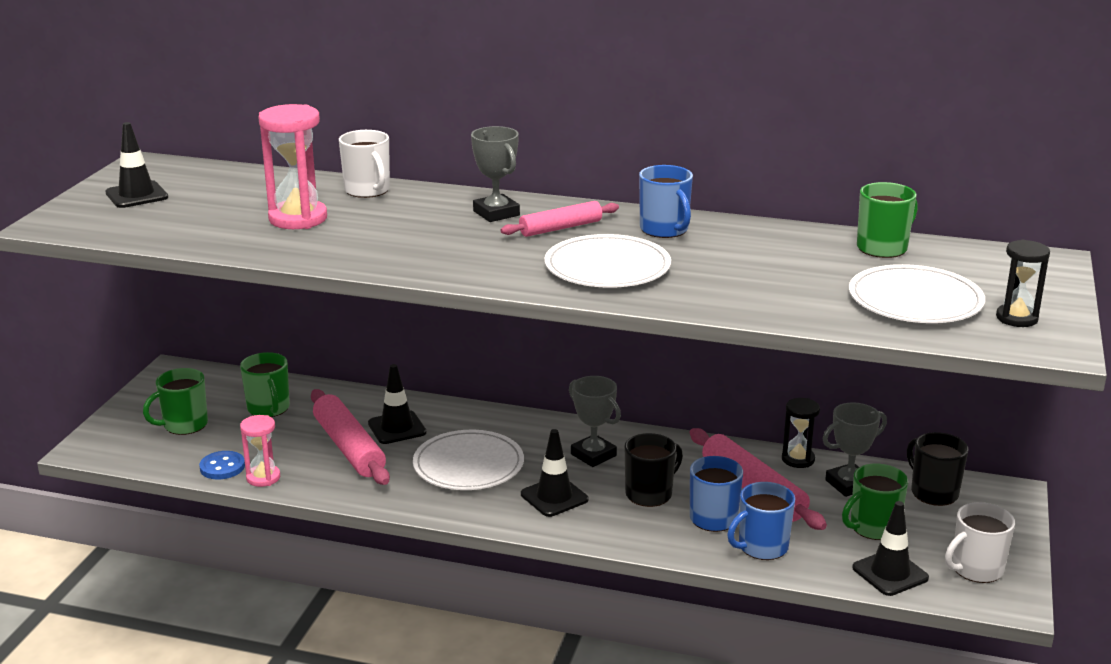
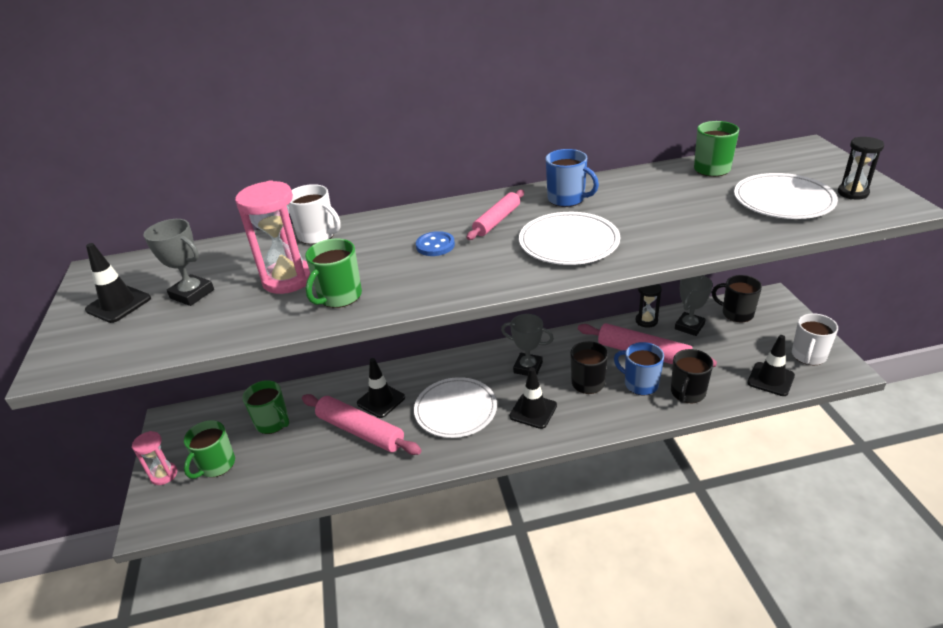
camera: 25 degrees left, 10 degrees up
blue button [199,451,245,479] -> blue button moved to [416,231,455,256]
pink hourglass [240,415,280,487] -> pink hourglass moved to [132,431,177,485]
grey trophy [471,126,520,222] -> grey trophy moved to [143,219,214,306]
blue mug [727,482,795,560] -> black mug [671,349,713,403]
green mug [842,464,908,540] -> green mug moved to [305,238,362,308]

